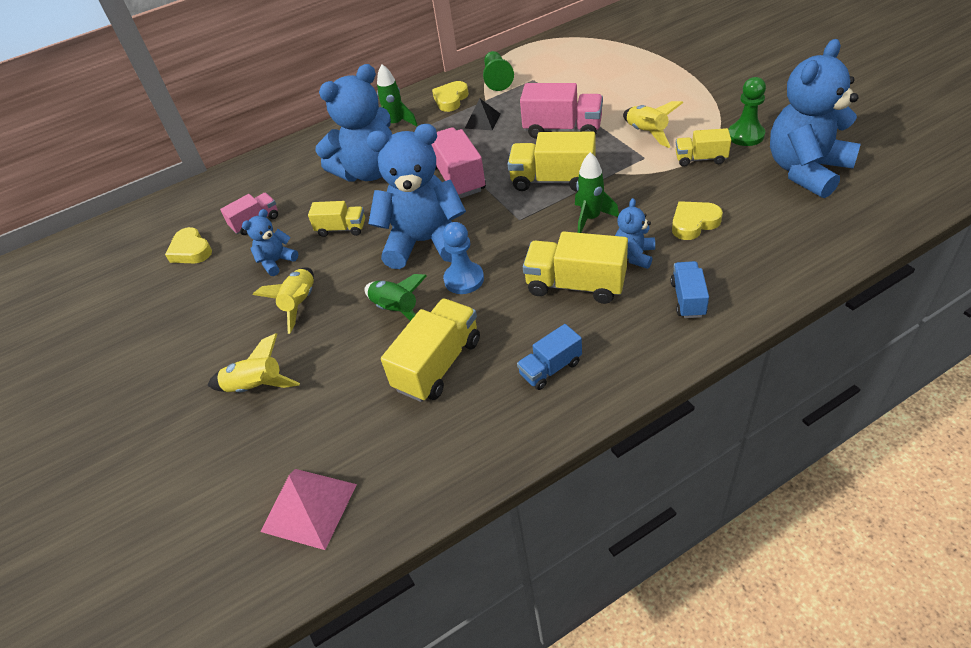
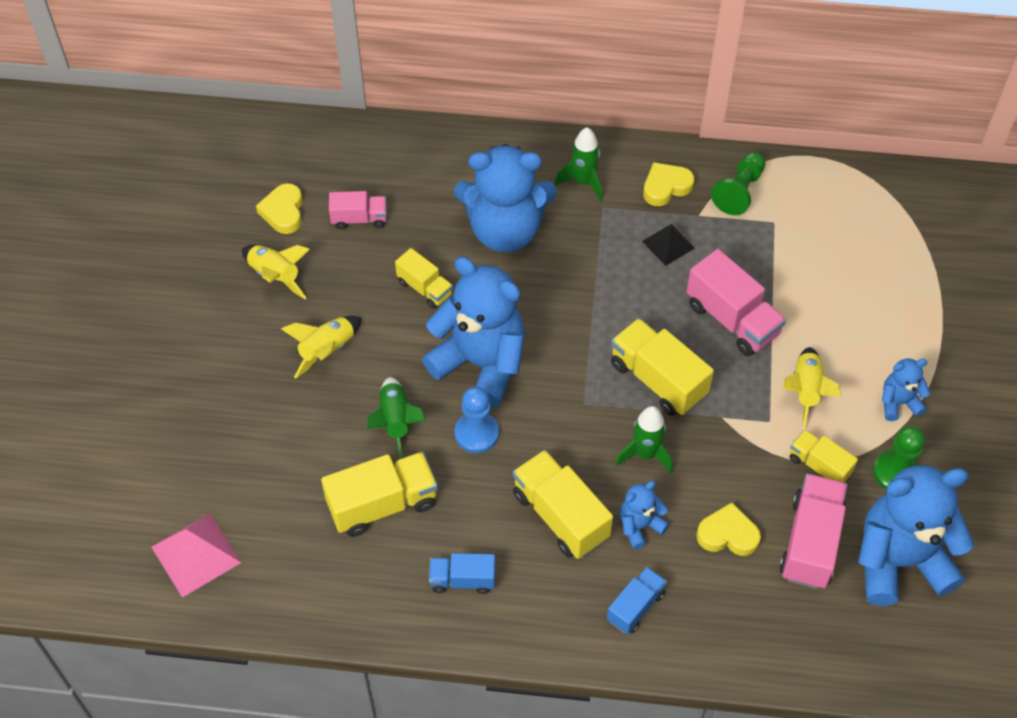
camera: 30 degrees right, 10 degrees up
yellow rocket [208,333,300,392] -> yellow rocket moved to [242,245,310,299]
blue teddy bear [242,209,298,276] -> blue teddy bear moved to [882,358,931,421]
pink truck [431,127,486,198] -> pink truck moved to [779,474,848,589]

